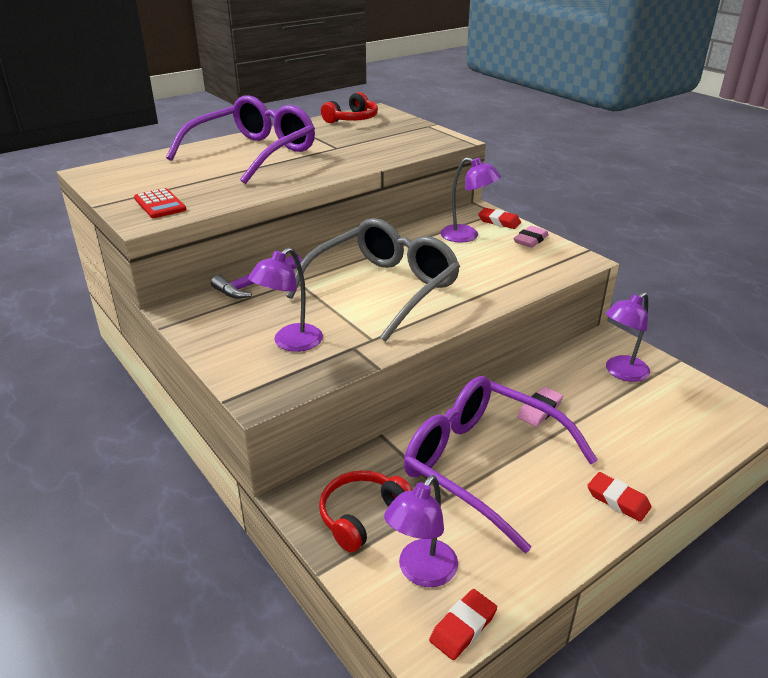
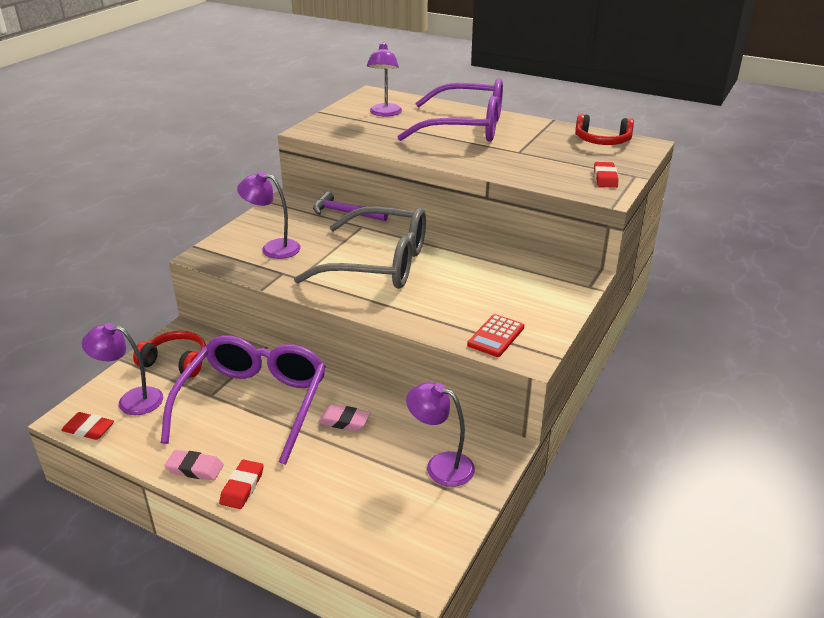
camera: 65 degrees right, 0 degrees up
red calculator [134,188,186,218] -> red calculator moved to [467,314,524,357]
purple lamp [440,157,501,243] -> purple lamp moved to [367,42,402,117]
red eraser [478,208,521,229] -> red eraser moved to [594,162,618,188]
pink eraser [513,226,549,248] -> pink eraser moved to [164,450,224,481]

